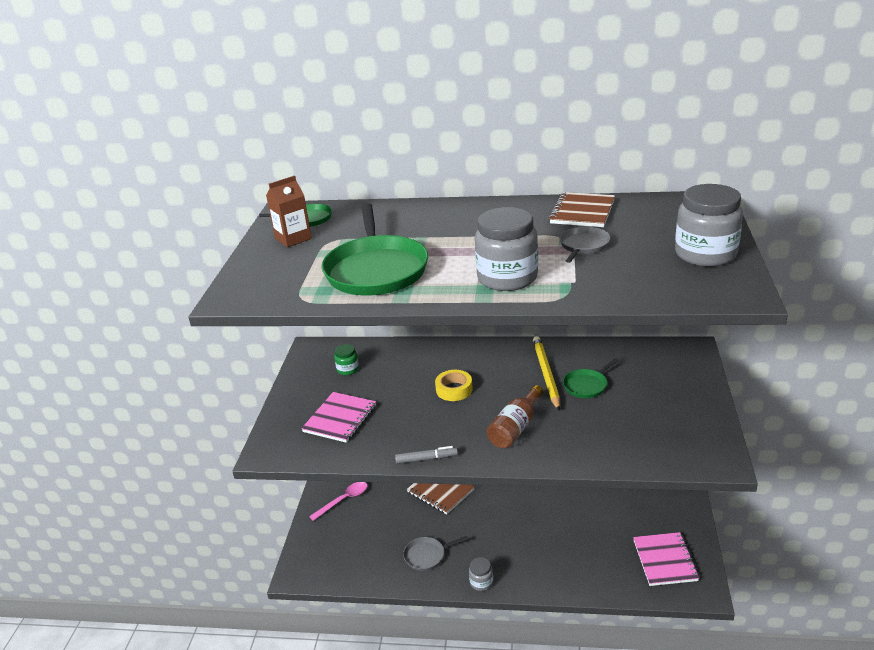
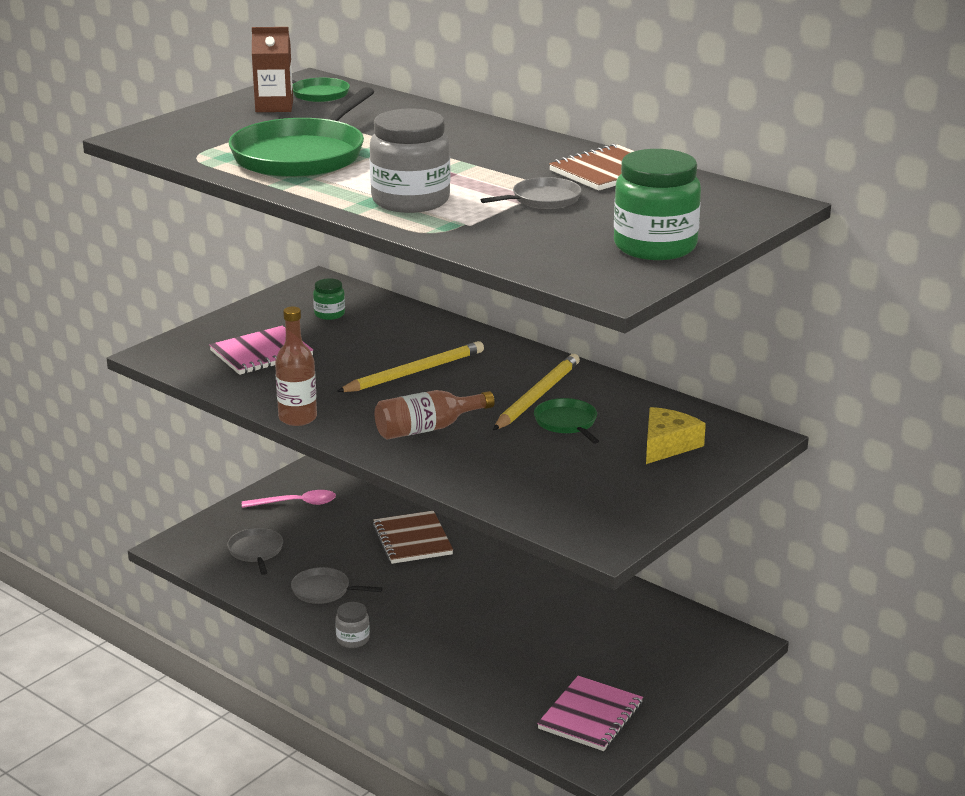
camera: 30 degrees right, 5 degrees down
grey marker [395,446,458,464] -> brown bottle [275,307,317,426]
yellow tape [435,370,473,401] -> yellow pencil [337,341,484,392]
green pan [563,358,619,398] -> green pan turned 75 degrees clockwise [534,398,599,444]
grey jar [675,184,743,267] -> green jar [614,149,701,260]
none -> grey pan [227,528,283,575]
none -> yellow cheese [646,407,706,464]

